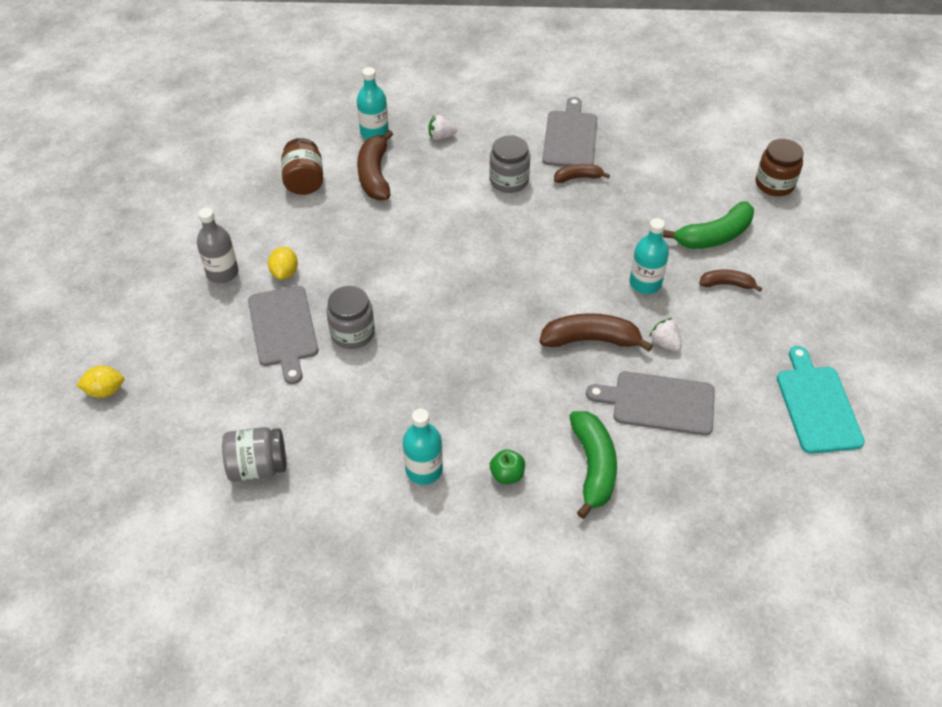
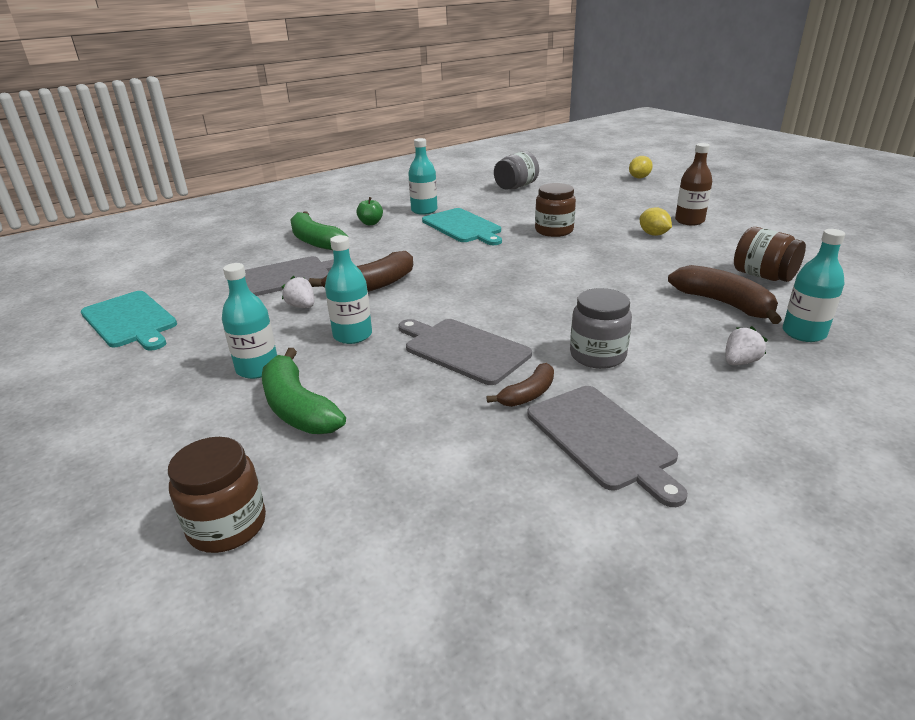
camera: 145 degrees right, 20 degrees down
grey bottle [197,208,239,283] -> brown bottle [675,143,712,225]
grey cutting board [248,286,318,384] -> grey cutting board moved to [398,319,532,385]
grey jar [326,286,375,349] -> brown jar [535,183,576,237]
white strawberry [649,318,682,351] -> white strawberry turned 150 degrees counterclockwise [282,276,314,308]
green banana [662,201,754,249] -> green banana turned 60 degrees counterclockwise [262,348,346,434]
brown banana [699,270,762,292] -> turquoise bottle [222,263,277,379]
none -> turquoise cutting board [422,208,502,245]

